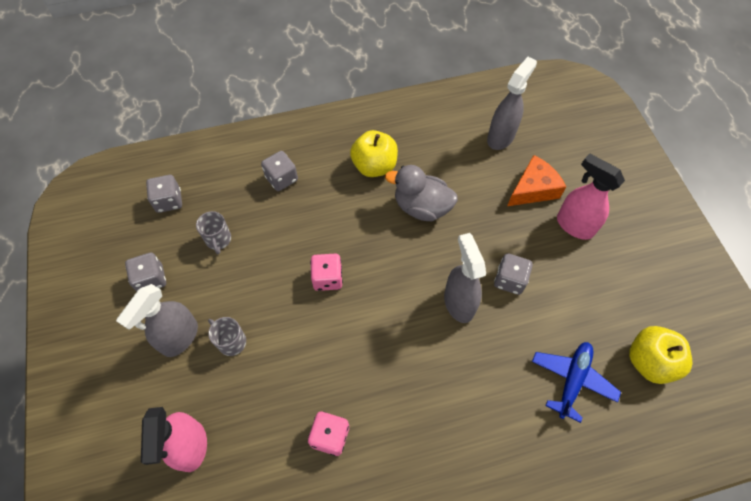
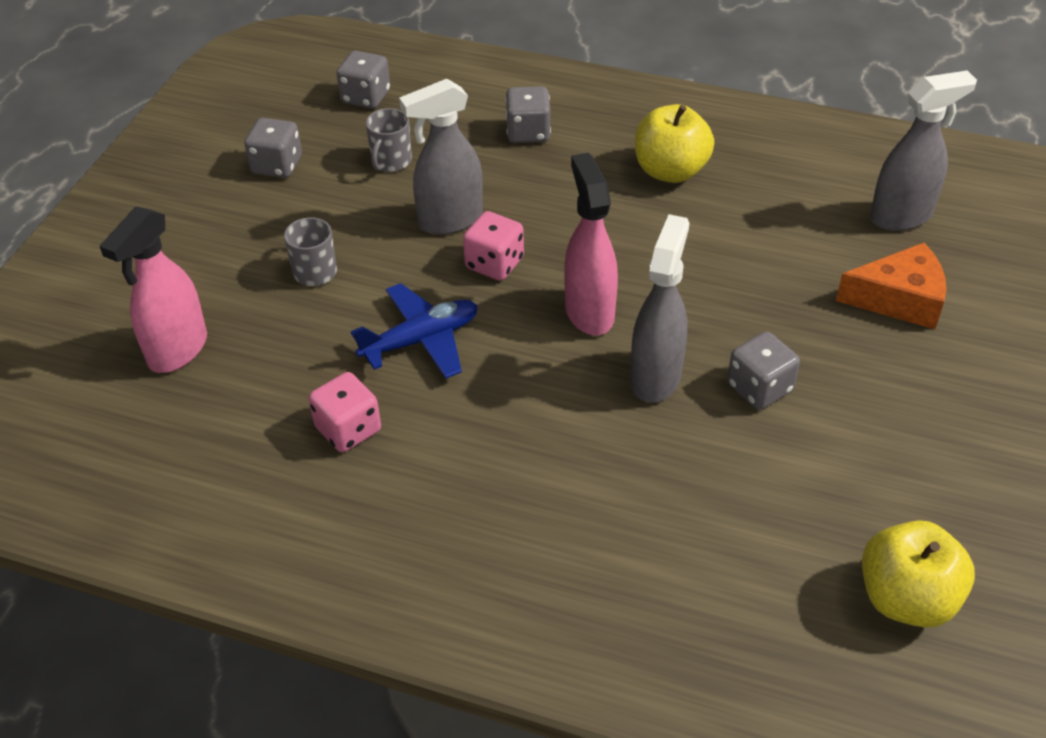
camera: 35 degrees right, 15 degrees down
grey spray bottle [116,284,198,357] -> grey spray bottle moved to [399,79,483,235]
grey duck [385,165,458,221] -> none
blue plane [532,342,621,423] -> blue plane moved to [351,283,478,379]
pink spray bottle [557,153,625,240] -> pink spray bottle moved to [564,153,618,335]

